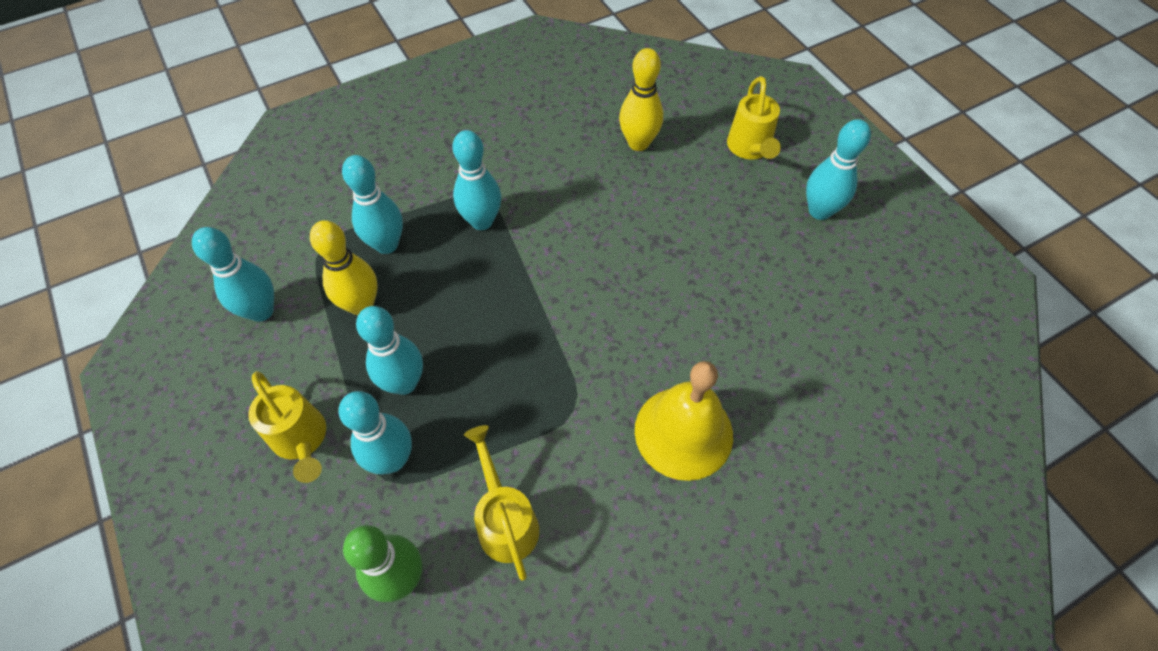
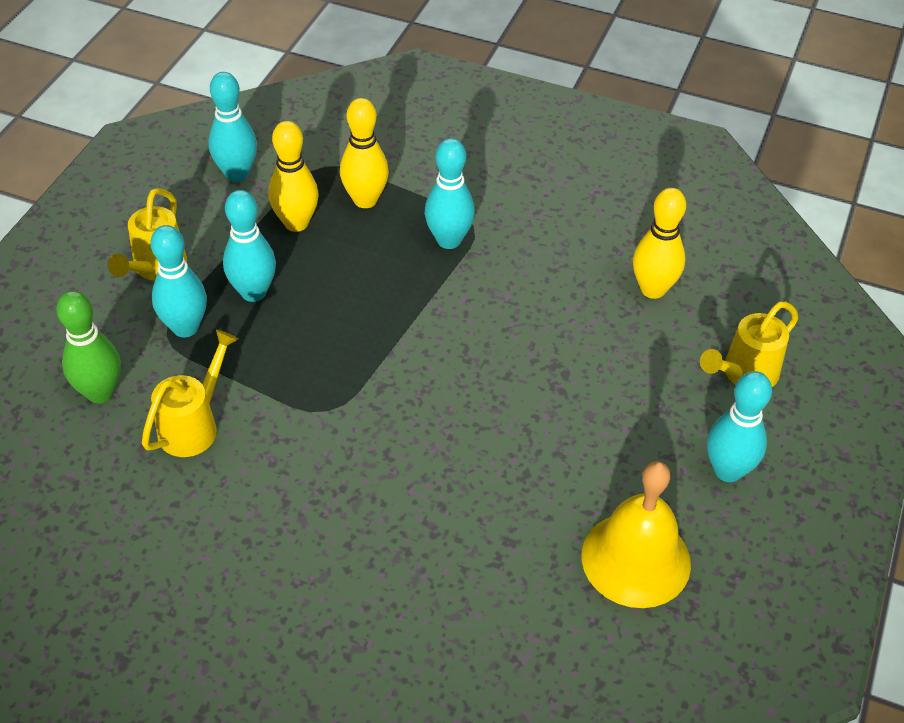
camera: 50 degrees right, 10 degrees down
turquoise bowling pin [342,155,403,254] -> yellow bowling pin [340,98,389,208]
yellow bell [635,361,733,481] -> yellow bell moved to [582,461,691,608]

